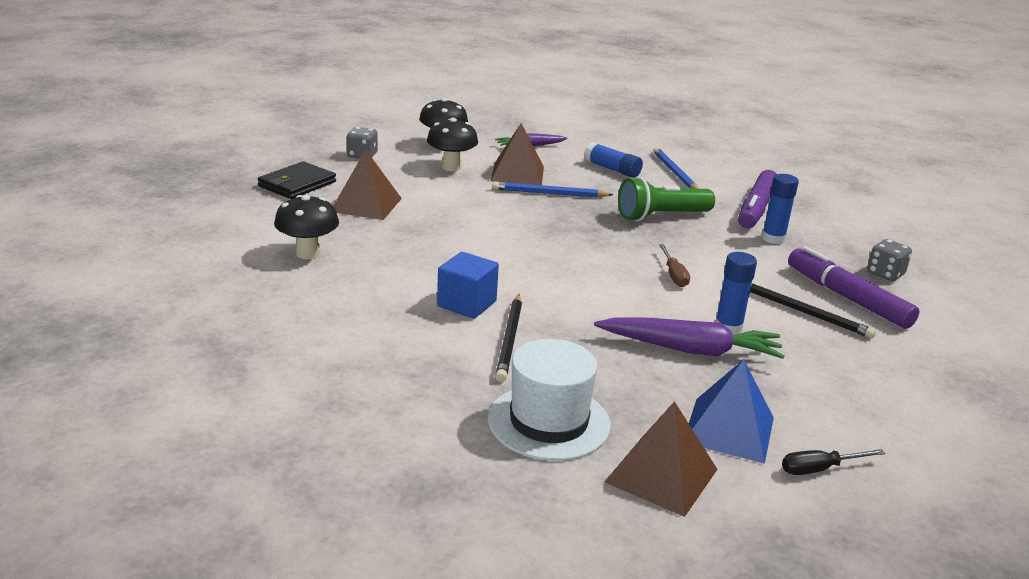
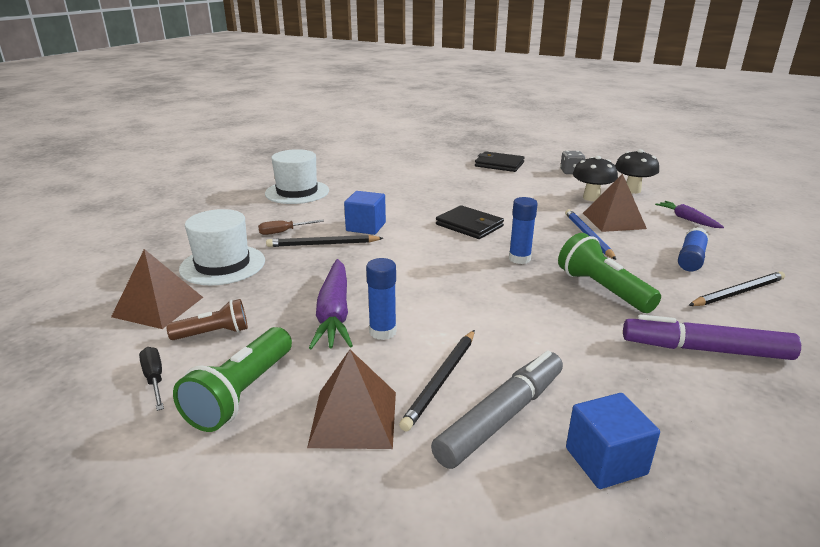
camera: 80 degrees right, 0 degrees up
black mushroom [274,195,339,259] -> none
brown pyramid [333,150,402,220] -> brown pyramid moved to [307,350,396,449]
blue pencil [653,147,698,189] -> black pencil [688,271,785,306]
brown screwdriver [659,244,690,287] -> brown screwdriver moved to [258,220,324,235]
blue pyramid [689,359,774,464] -> brown flashlight [166,299,248,340]
blue glue stick [762,174,799,244] -> blue glue stick moved to [509,197,538,264]
purple marker [788,246,920,329] -> grey marker [431,350,563,469]
grey dice [867,239,912,281] -> blue cube [566,393,660,489]
none -> green flashlight [173,327,292,432]
none -> white hat [265,149,329,204]
none -> black wallet [436,205,504,239]

